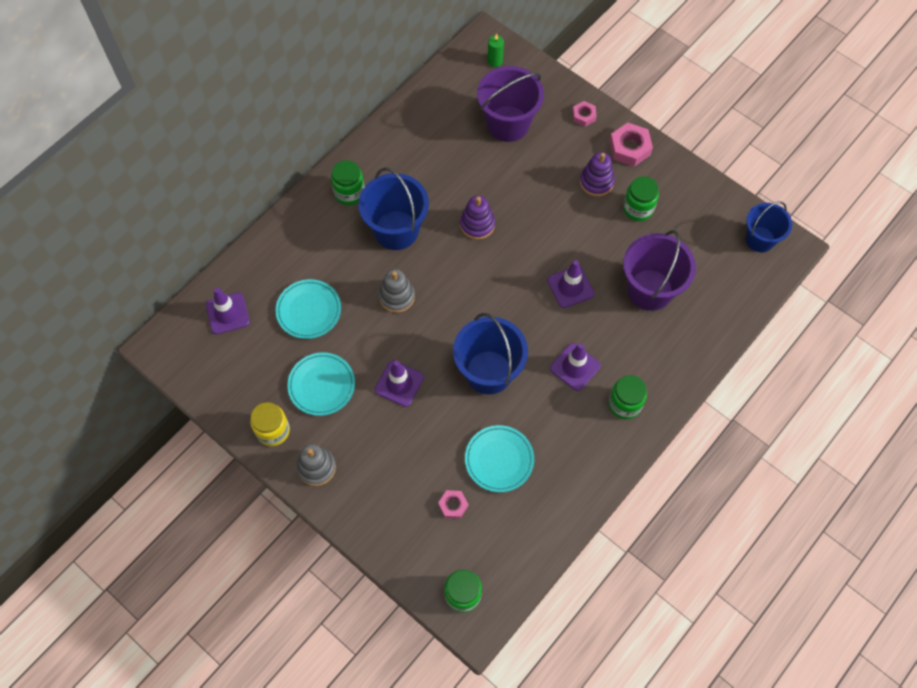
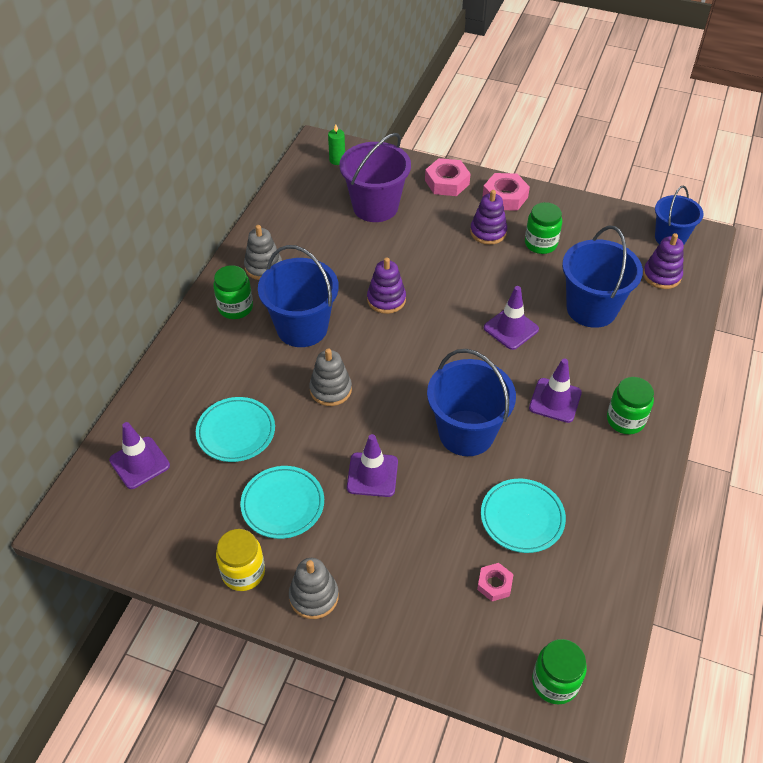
camera: 20 degrees left, 15 degrees down
pink nut [573,101,597,127] -> pink nut [425,158,470,196], size x1.68
purple bucket [623,230,696,311] -> blue bucket [562,226,643,328]
none -> grey stacking toy [244,225,282,280]
none -> purple stacking toy [643,233,684,289]

